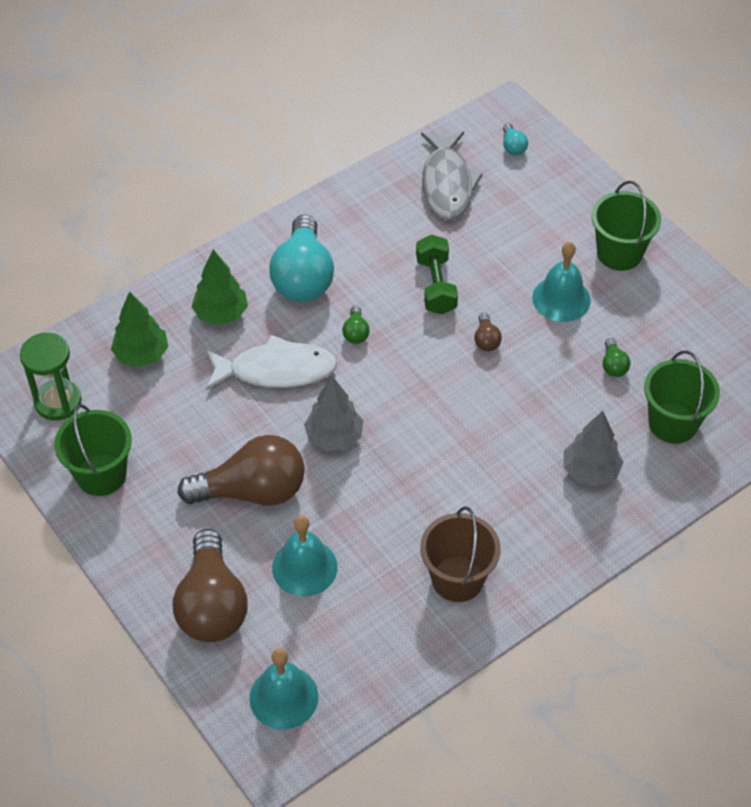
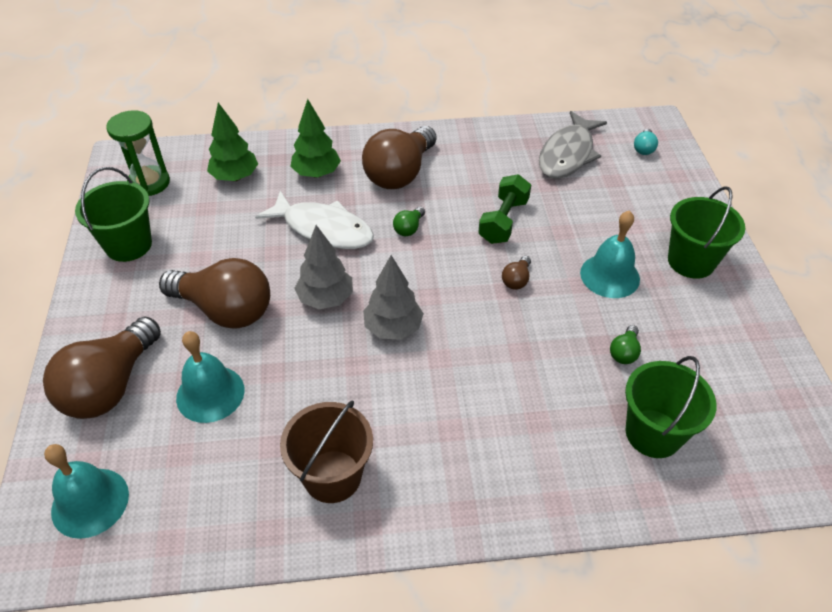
camera: 30 degrees right, 5 degrees down
turquoise light bulb [269,214,334,302] -> brown light bulb [362,126,437,189]
grey tree [564,411,623,487] -> grey tree moved to [363,255,424,340]

